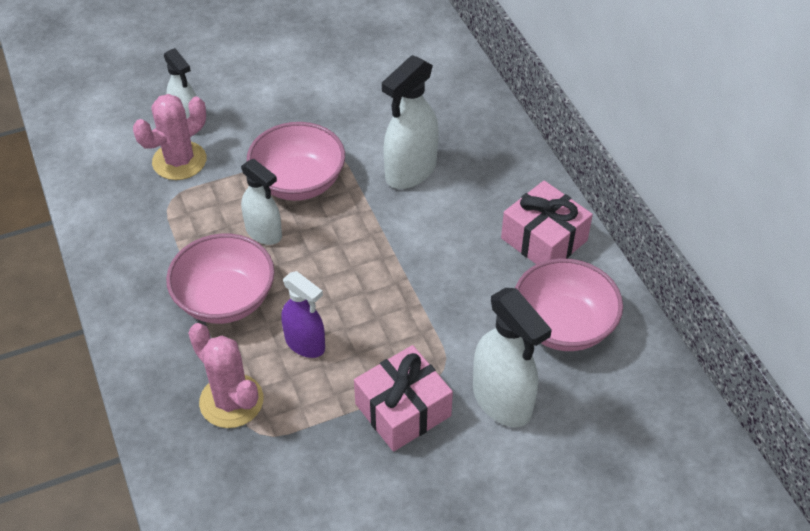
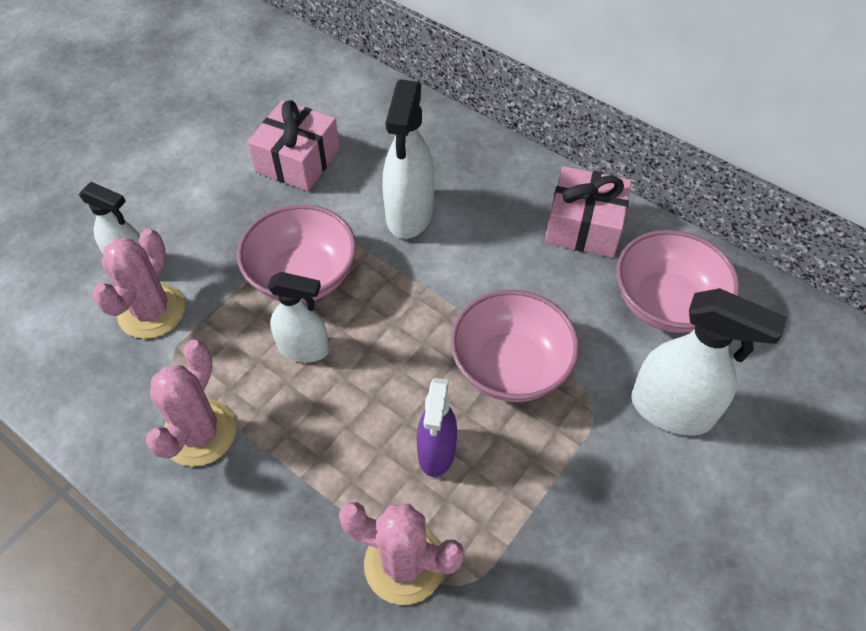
camera: 30 degrees left, 5 degrees up
pink bowl [166,233,275,324] -> pink bowl moved to [450,290,579,402]
purple spray bottle [282,271,325,358] -> purple spray bottle turned 90 degrees clockwise [417,378,457,477]
pink gift [354,345,453,452] -> pink gift moved to [247,100,340,191]
none -> pink cactus [145,340,236,466]

